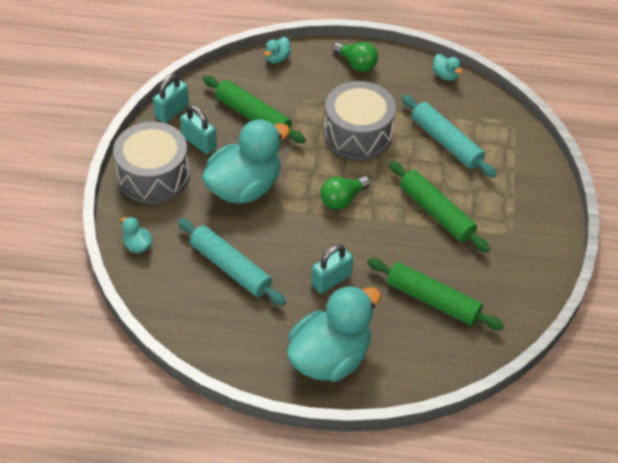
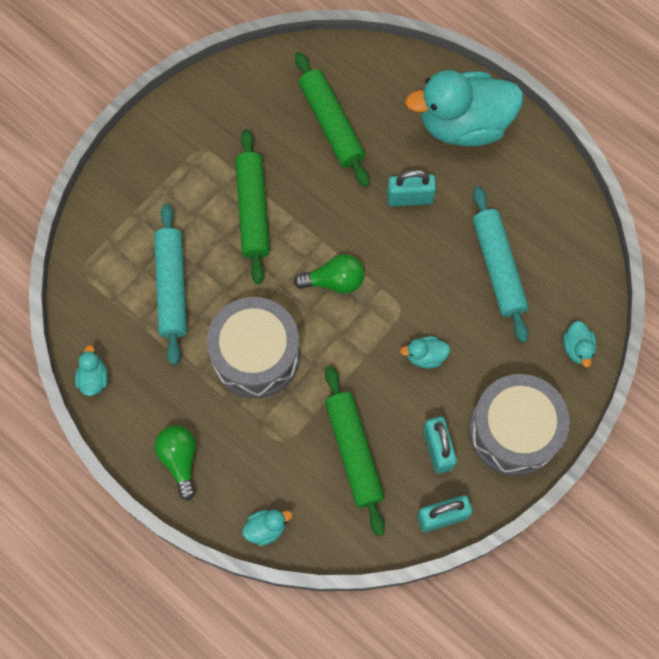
camera: 145 degrees left, 20 degrees up
turquoise duck [202,119,290,204] -> turquoise duck [400,336,450,369], size x0.40

